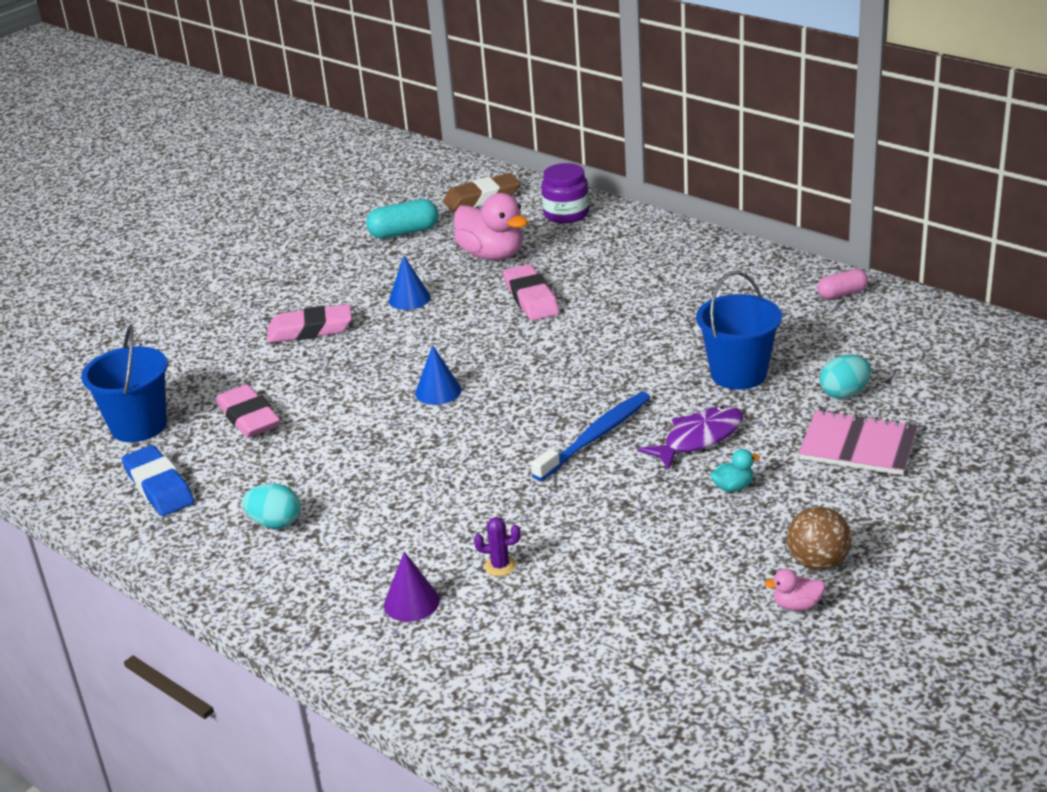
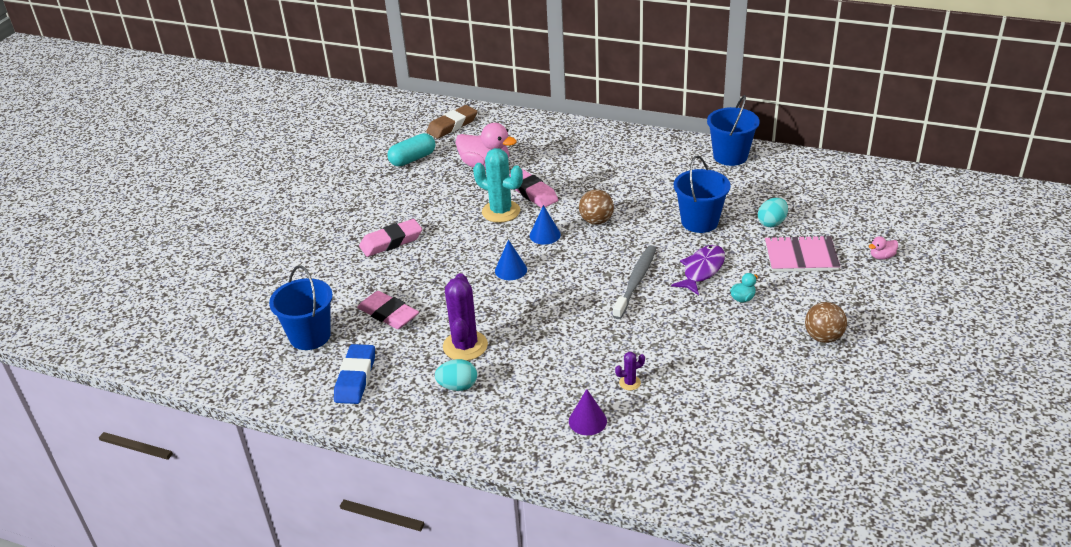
camera: 20 degrees left, 5 degrees up
blue eraser [122,445,194,516] -> blue eraser turned 60 degrees clockwise [334,344,375,404]
blue cone [389,256,431,310] -> blue cone moved to [530,205,561,245]
blue toothbrush [531,392,651,481] -> grey toothbrush [613,245,656,319]
purple jar [541,163,589,223] -> none
pink duck [765,569,825,611] -> pink duck moved to [868,236,898,260]
pink capsule [817,269,868,299] -> blue bucket [707,95,760,166]
none -> purple cactus [443,273,488,361]
none -> turquoise cactus [473,148,523,223]
none -> brown ball [579,190,614,225]

